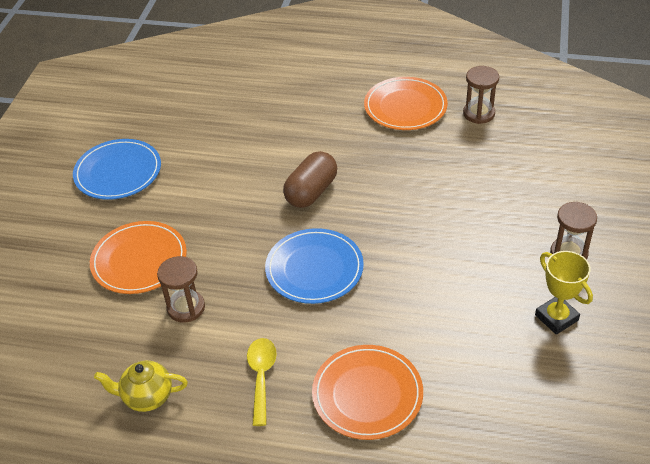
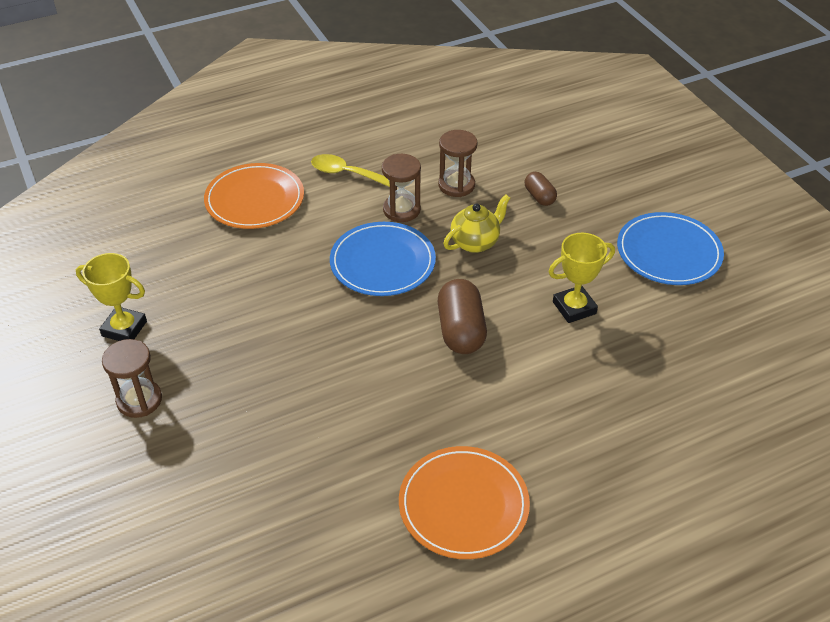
camera: 140 degrees right, 0 degrees up
orange plate [90,221,187,294] -> brown capsule [525,172,557,206]
yellow teapot [94,361,188,412] -> yellow teapot moved to [443,194,510,253]
yellow spoon [247,338,277,426] -> yellow spoon turned 150 degrees clockwise [311,154,390,187]
brown hourglass [463,66,499,124] -> brown hourglass moved to [382,154,421,222]
none -> yellow trophy [549,233,615,323]

